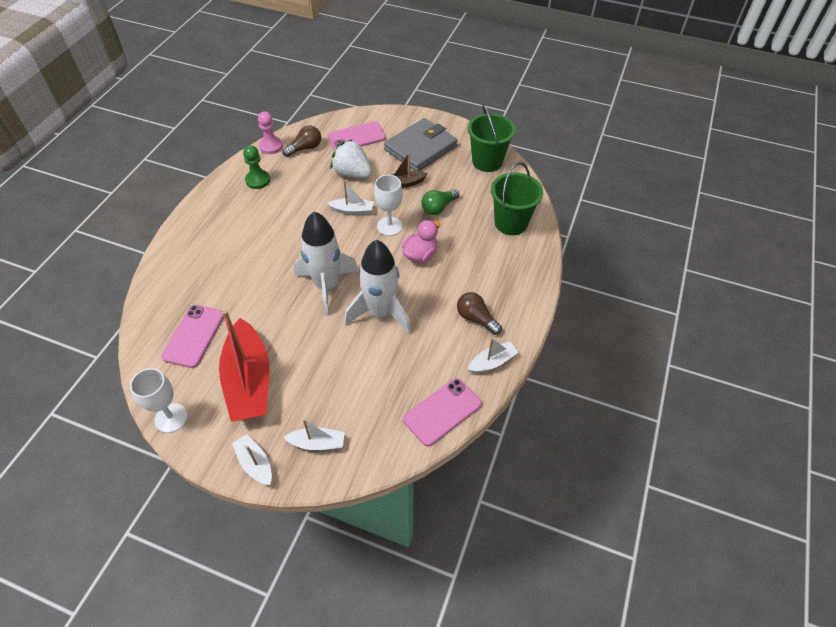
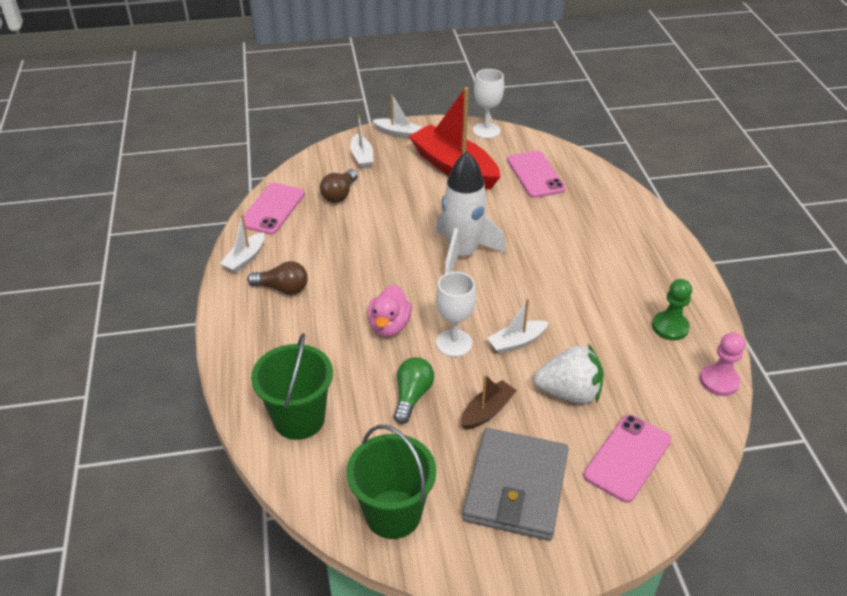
camera: 150 degrees right, 10 degrees down
brown light bulb [282,125,321,157] -> brown light bulb moved to [320,169,358,203]
white boat [283,419,345,450] -> white boat turned 75 degrees counterclockwise [350,115,374,169]
white rocket [345,240,411,334] -> none

